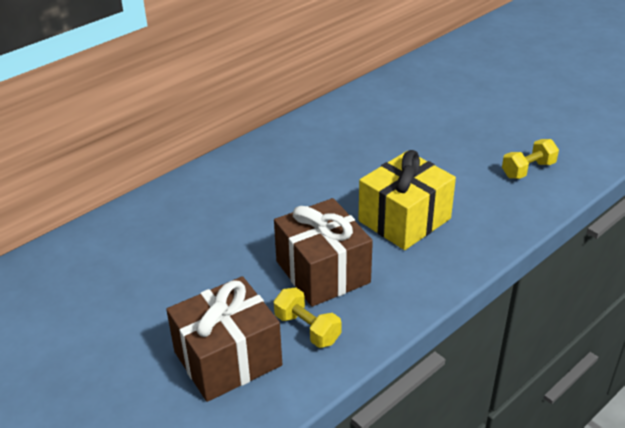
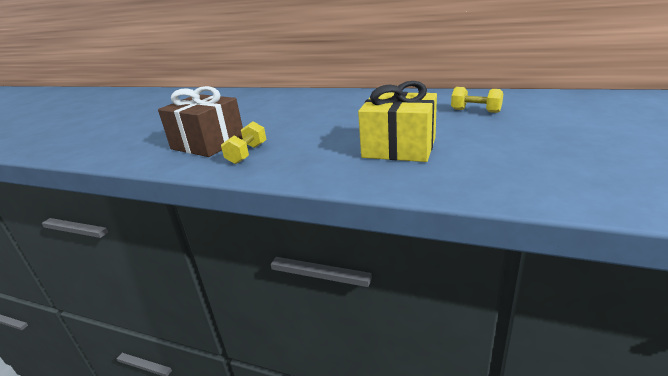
camera: 65 degrees right, 10 degrees down
brown gift [274,198,373,307] -> none
yellow dumbbell [502,139,559,179] -> yellow dumbbell moved to [451,87,503,113]

